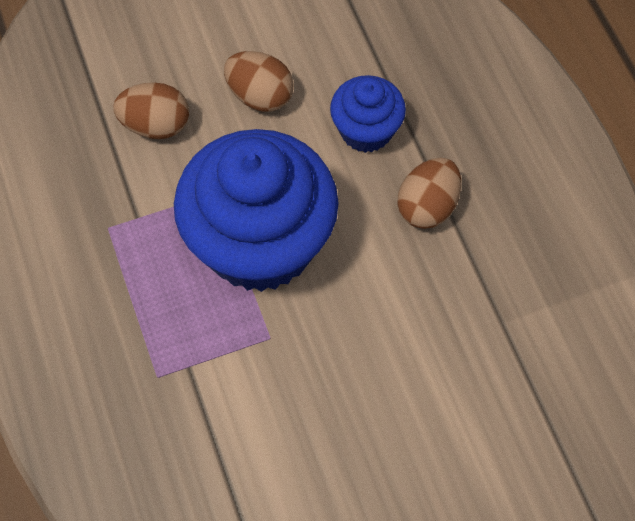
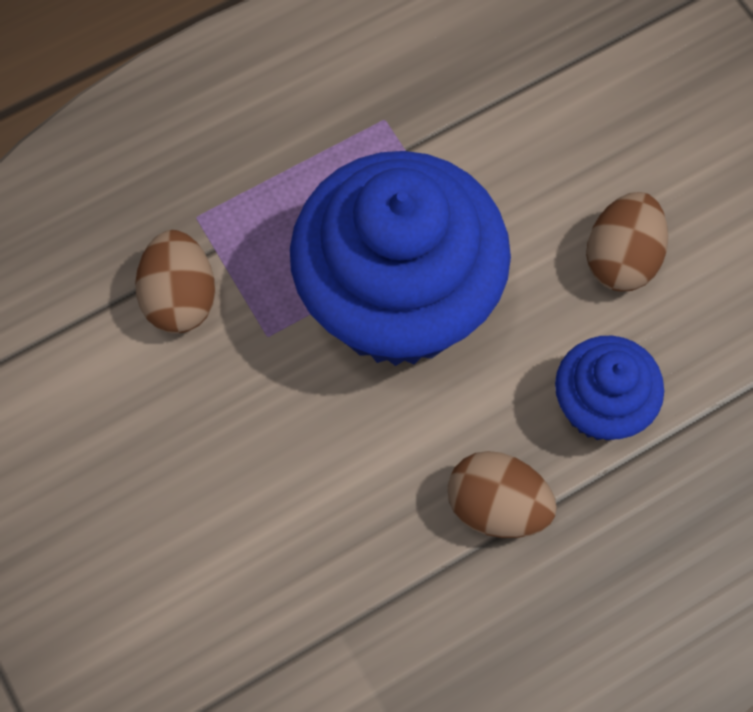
camera: 80 degrees right, 5 degrees up
brown egg [113,82,189,139] -> brown egg moved to [135,230,215,333]

